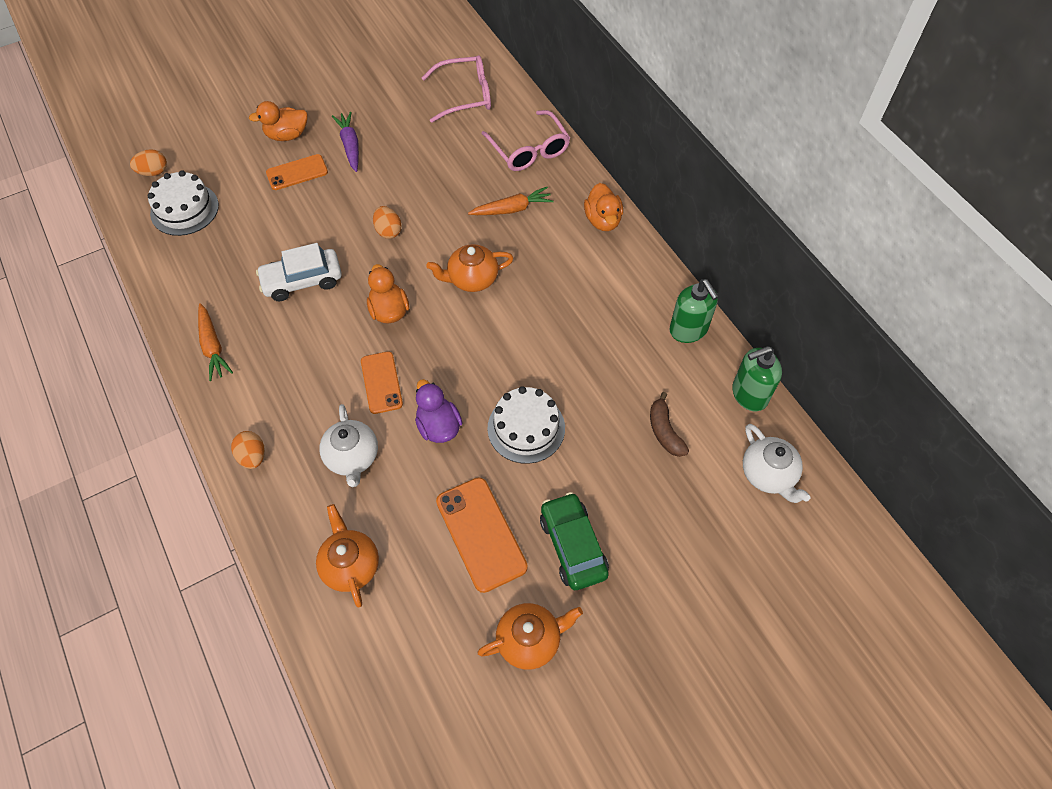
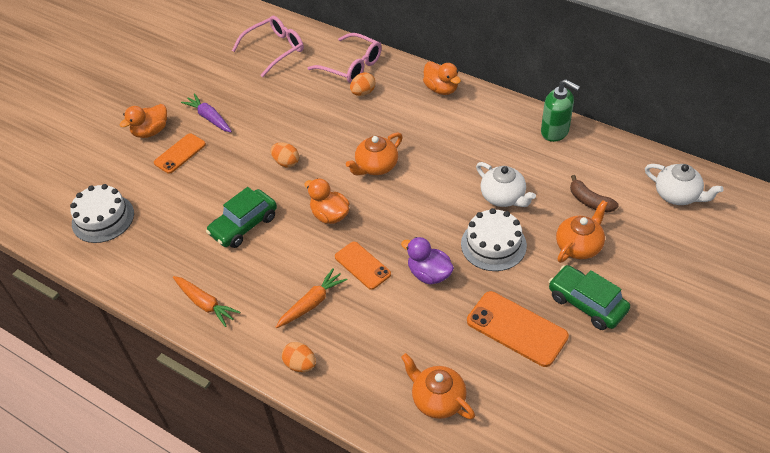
camera: 25 degrees left, 10 degrees down
orange egg [130,149,167,176] -> orange egg moved to [350,72,375,96]
white car [256,243,342,301] -> green car [206,187,277,248]
white teapot [319,404,378,487] -> white teapot moved to [476,162,536,207]
orange carrot [468,187,554,215] -> orange carrot moved to [276,268,347,328]
orange teapot [477,603,583,670] -> orange teapot moved to [556,200,608,263]
green soap dispenser [732,346,782,411] -> none

